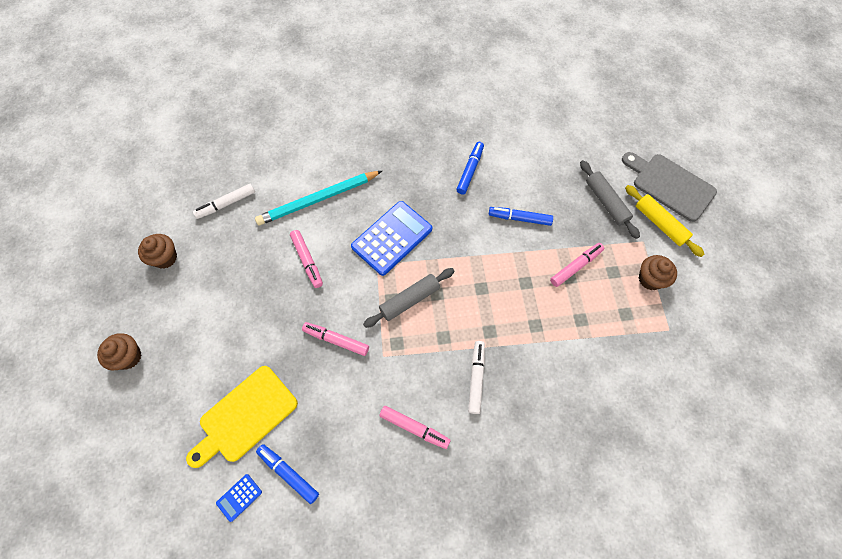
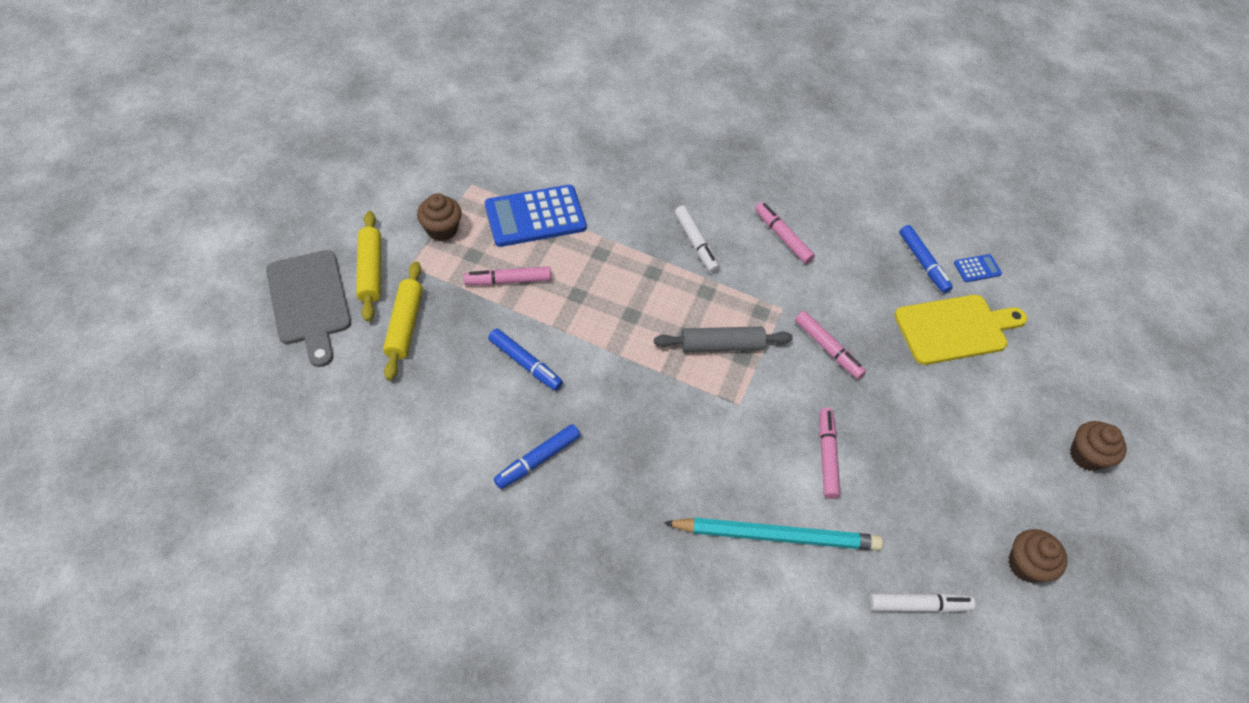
camera: 155 degrees left, 10 degrees down
blue calculator [351,201,432,276] -> blue calculator moved to [485,185,587,247]
white marker [468,341,485,414] -> white marker turned 60 degrees counterclockwise [675,205,720,273]
grey rolling pin [580,160,640,239] -> yellow rolling pin [383,261,423,380]

